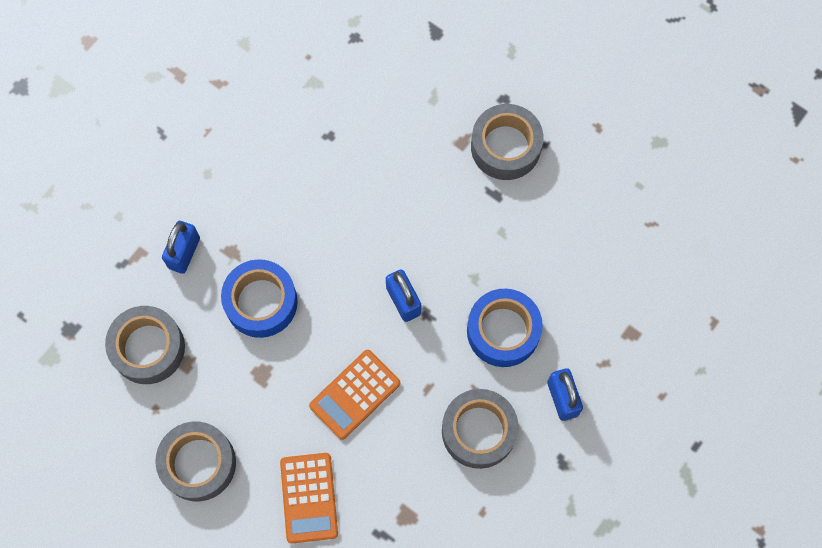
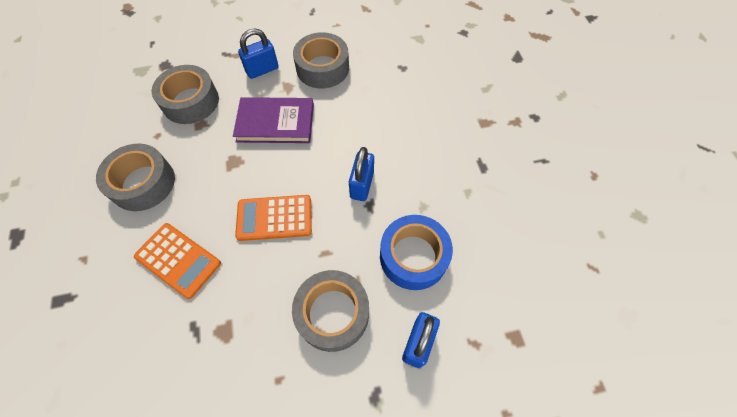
camera: 40 degrees right, 10 degrees down
blue tape [221,259,298,338] -> purple book [233,97,314,143]
orange calculator [280,453,338,544] -> orange calculator turned 90 degrees counterclockwise [134,223,221,299]
grey tape [471,104,543,180] -> grey tape moved to [293,32,349,89]

